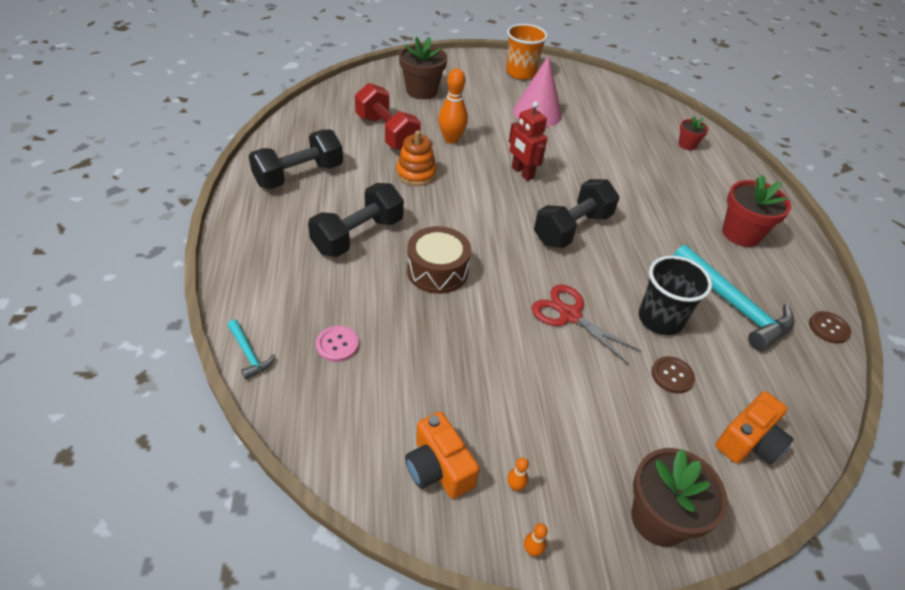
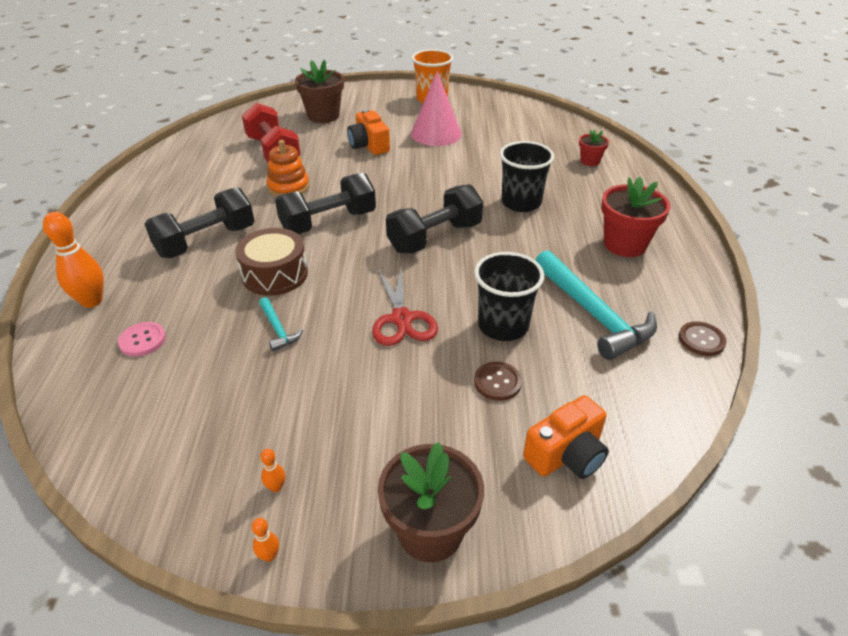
camera: 10 degrees right, 5 degrees down
turquoise hammer [228,320,275,380] -> turquoise hammer moved to [259,297,303,351]
black dumbbell [249,129,343,189] -> black dumbbell moved to [275,173,376,234]
orange camera [405,412,479,499] -> orange camera moved to [347,109,390,155]
orange bowling pin [438,69,468,144] -> orange bowling pin moved to [43,212,104,308]
red robot [509,101,547,181] -> none
red scissors [532,284,641,364] -> red scissors turned 150 degrees counterclockwise [372,266,438,346]
none -> black cup [500,141,554,212]

